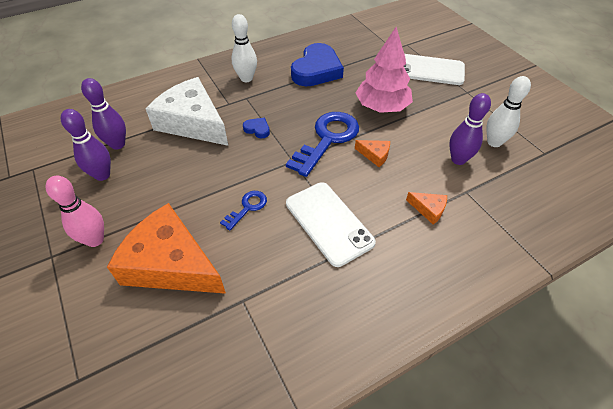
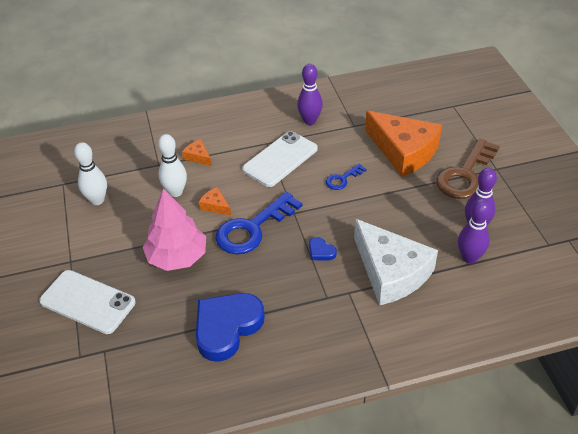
camera: 165 degrees left, 5 degrees down
pink bowling pin [45,176,104,247] -> brown key [436,138,500,199]
white bowling pin [231,14,257,82] -> white bowling pin moved to [158,134,187,197]
white phone [286,182,376,267] -> white phone turned 60 degrees clockwise [242,131,318,187]
purple bowling pin [449,93,491,165] -> purple bowling pin moved to [297,64,323,125]

